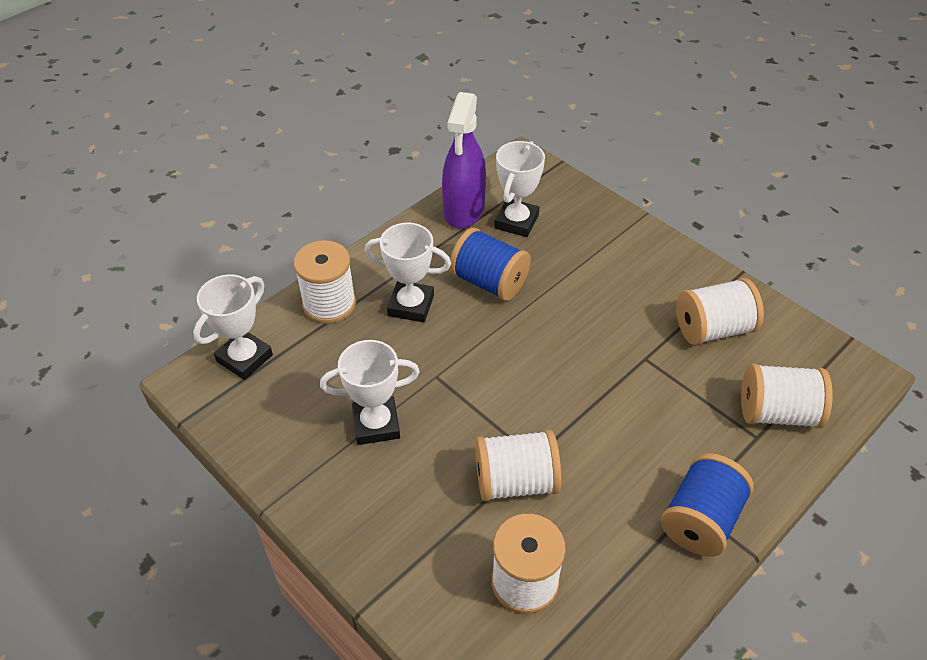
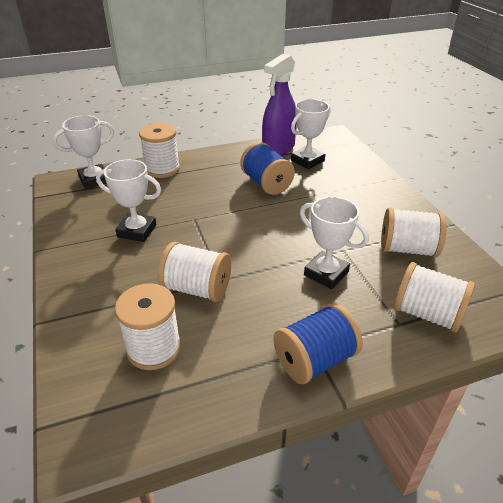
camera: 25 degrees right, 10 degrees down
white trophy [365,223,451,322] -> white trophy moved to [300,197,369,289]

